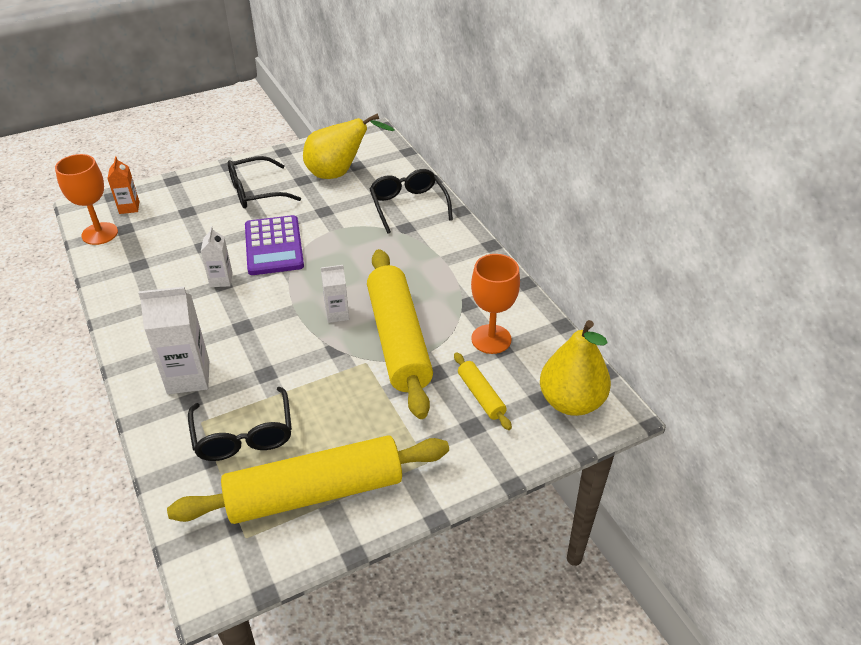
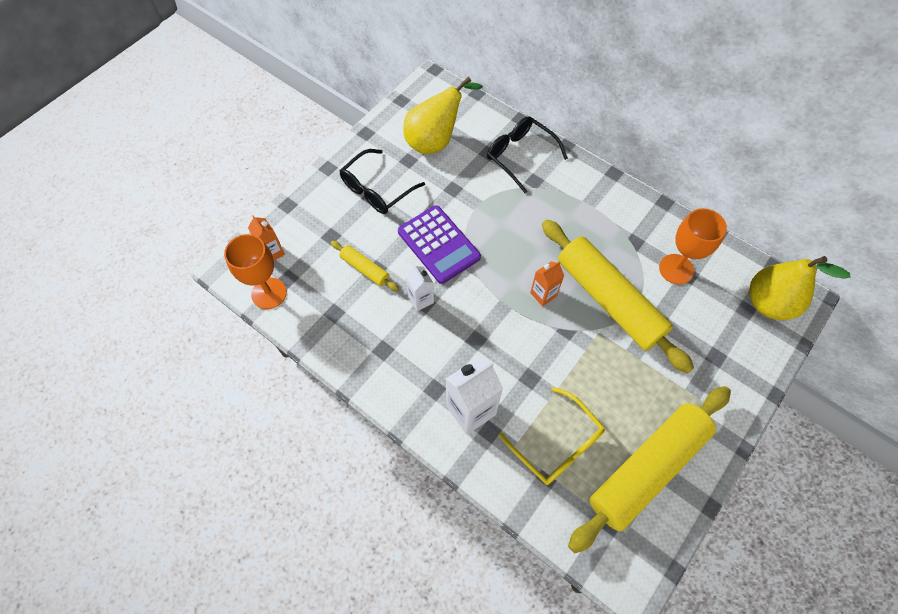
camera: 25 degrees left, 20 degrees up
black glasses [188,387,292,461] -> yellow glasses [499,387,605,485]
white carton [321,265,349,323] -> orange carton [530,261,564,307]
yellow rolling pin [454,352,512,430] -> yellow rolling pin moved to [331,241,399,291]

